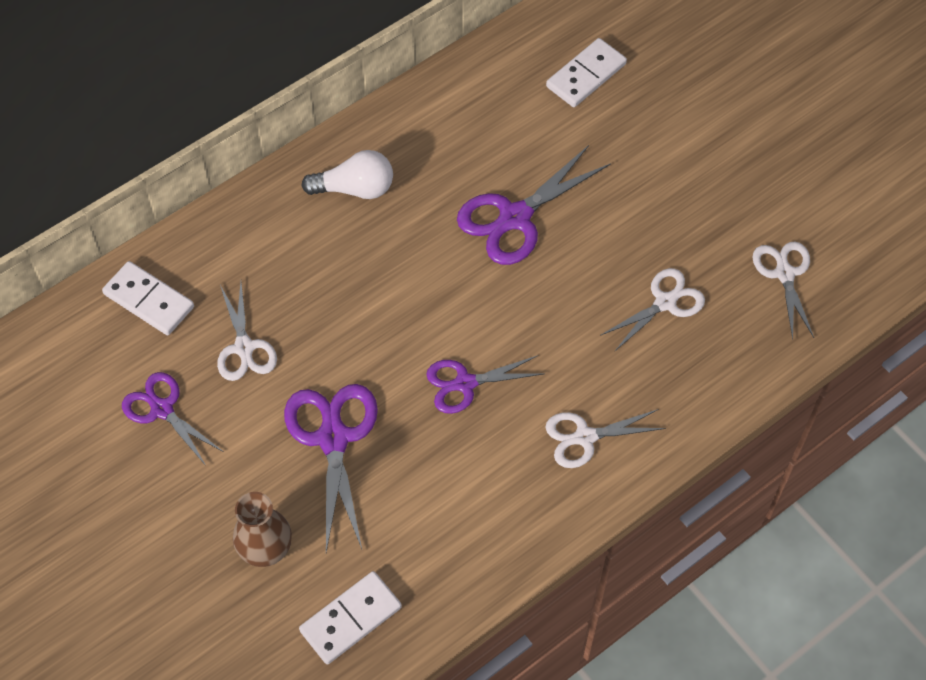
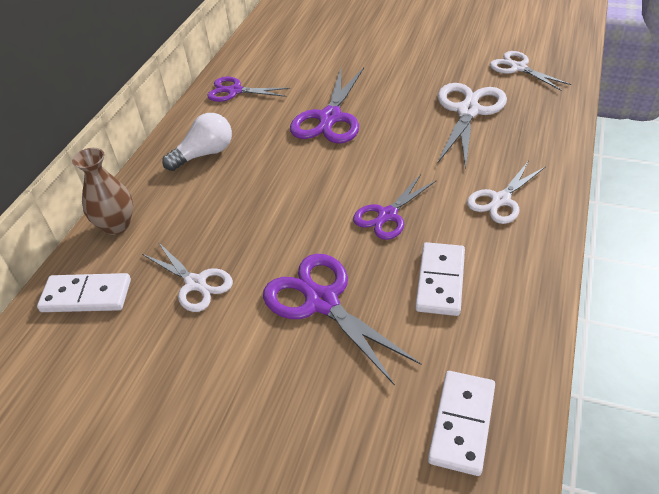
camera: 30 degrees left, 15 degrees down
purple scissors [122,372,224,466] -> purple scissors moved to [207,77,290,102]
brown vase [233,492,292,567] -> brown vase moved to [72,148,133,235]
white domino [546,38,627,107] -> white domino moved to [415,242,465,316]
white scissors [600,268,705,351] -> white scissors [437,83,507,169], size x1.53

